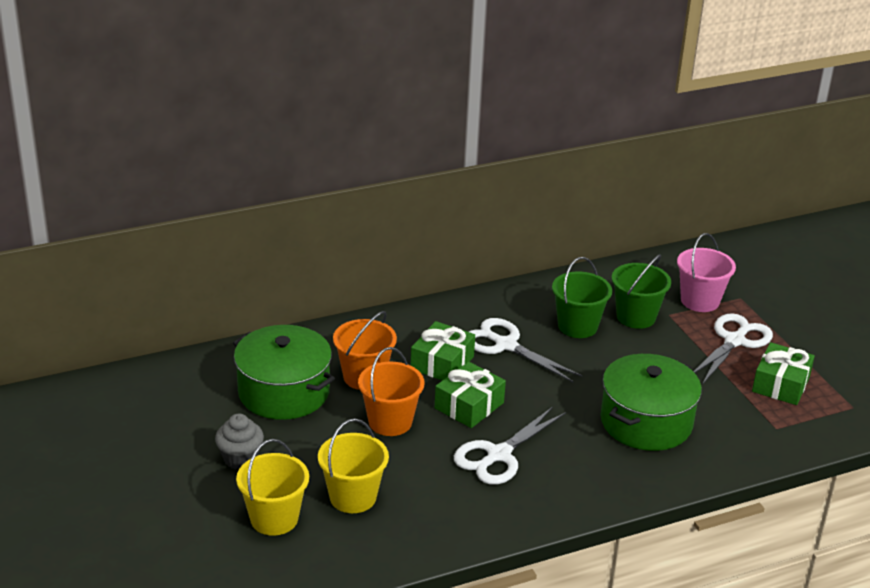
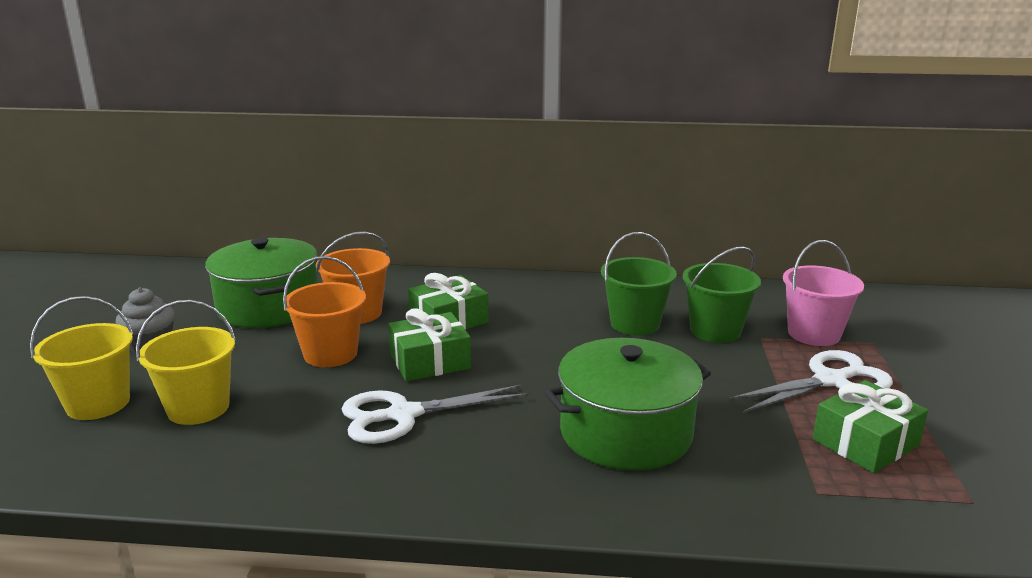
camera: 30 degrees right, 10 degrees down
white scissors [469,318,582,382] -> none

